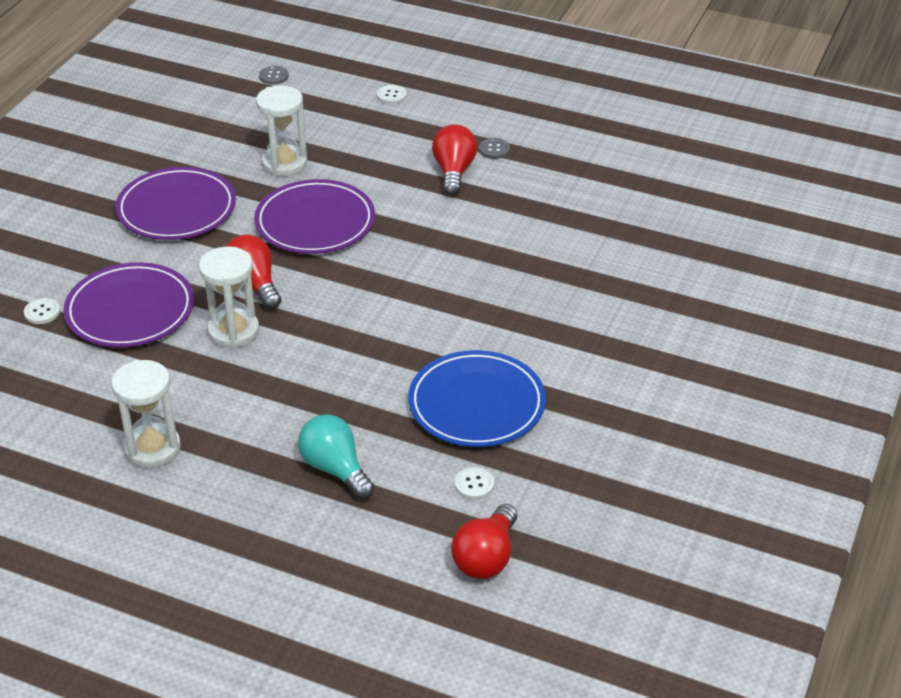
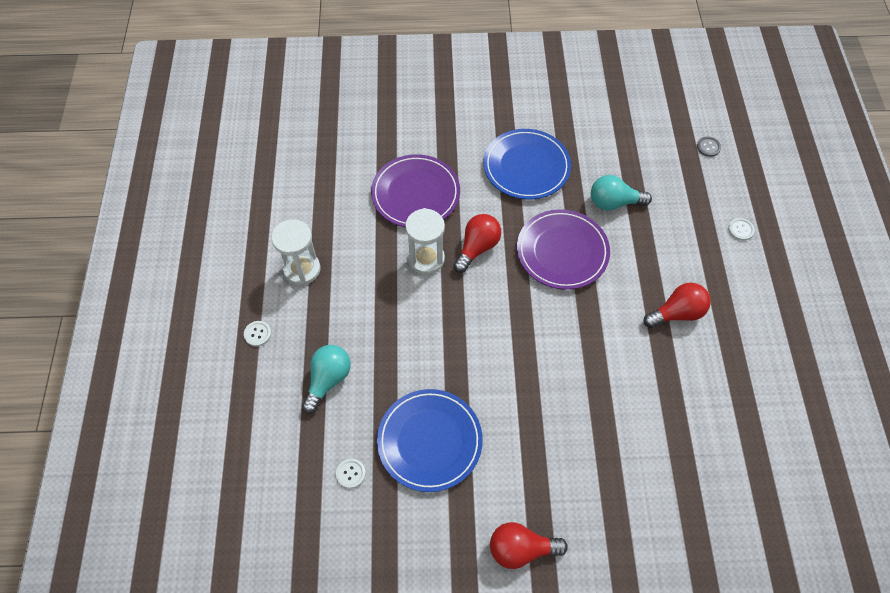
camera: 65 degrees right, 20 degrees up
white button [24,298,60,324] -> white button moved to [244,321,271,346]
purple plate [115,167,236,240] -> blue plate [484,129,571,199]
white hourglass [256,85,307,176] -> turquoise light bulb [591,175,652,210]
red light bulb [451,504,517,579] -> red light bulb moved to [490,522,568,569]
grey button [479,138,510,159] -> none

